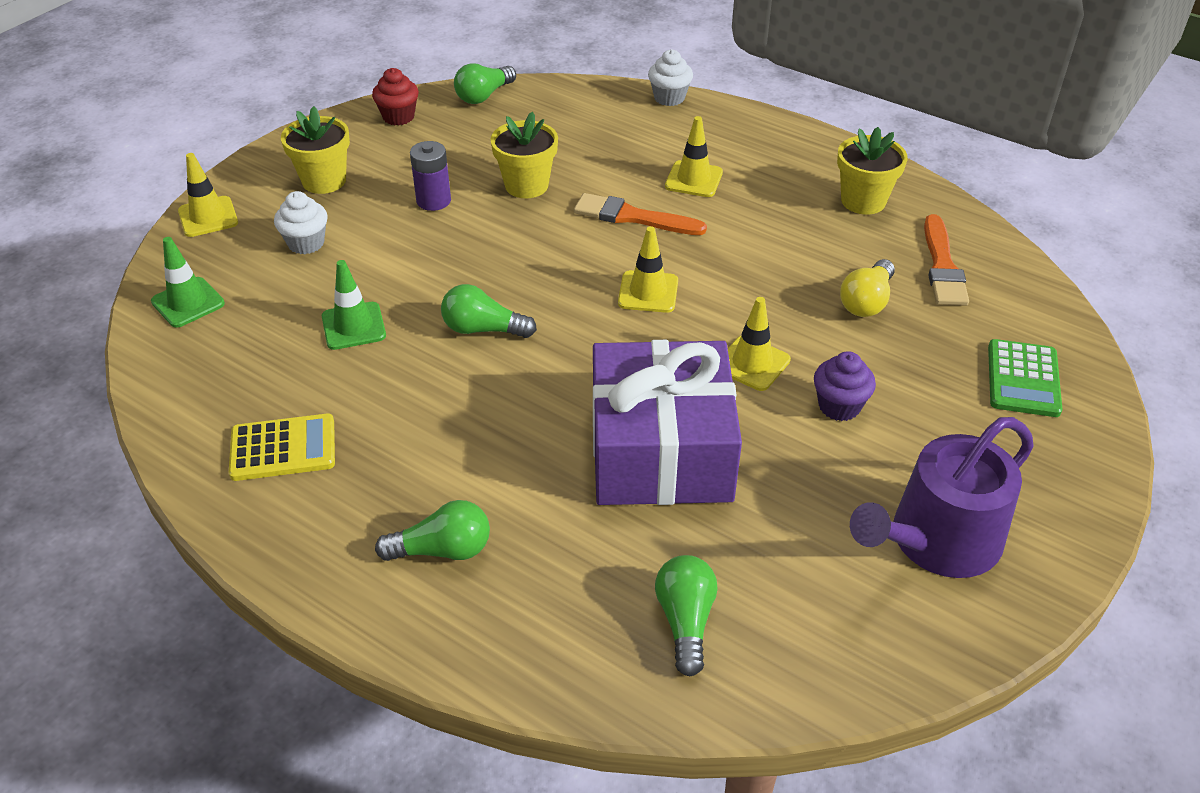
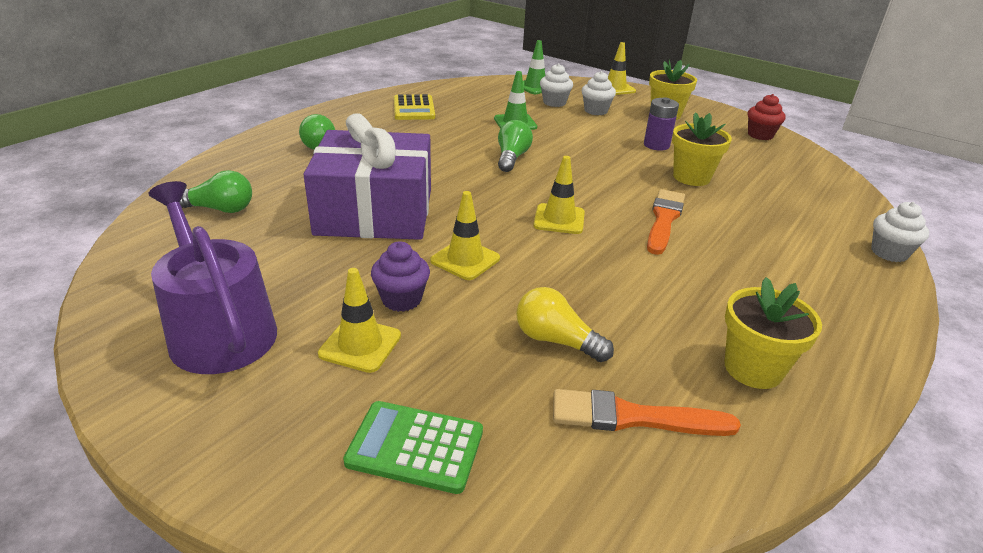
camera: 90 degrees right, 10 degrees down
green light bulb [454,63,516,104] -> none
yellow traffic cone [665,116,723,197] -> yellow traffic cone moved to [318,268,401,373]
none -> white cupcake [540,63,573,107]

